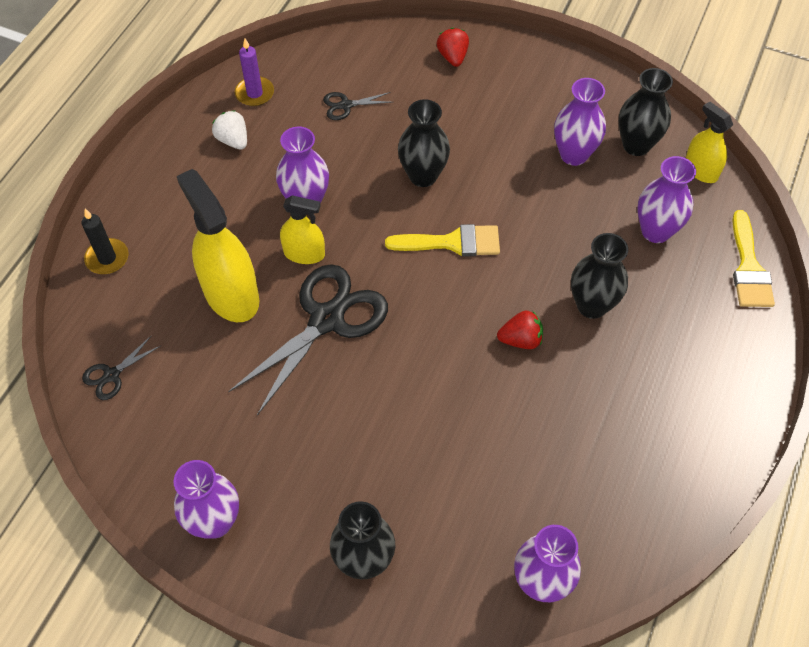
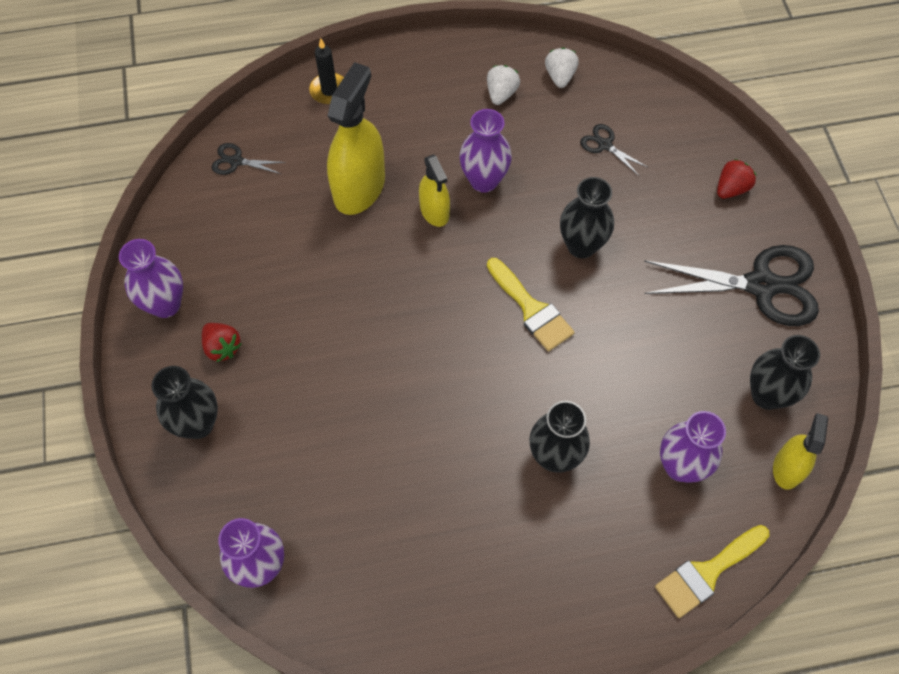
camera: 55 degrees right, 5 degrees up
black scissors [228,264,388,416] -> black scissors moved to [644,245,819,326]
purple candle [235,38,274,106] -> white strawberry [545,48,579,88]
red strawberry [497,310,543,349] -> red strawberry moved to [202,323,241,362]
purple vase [554,78,606,166] -> none

